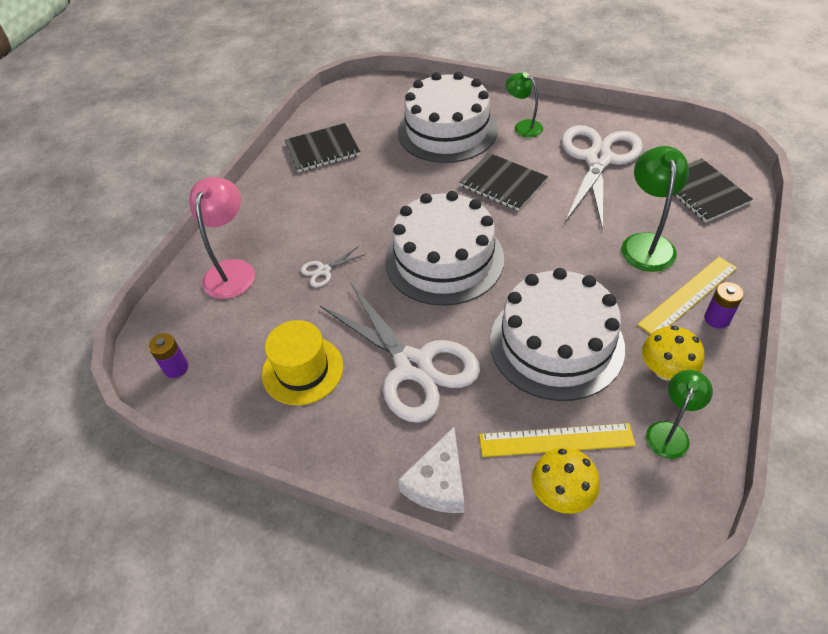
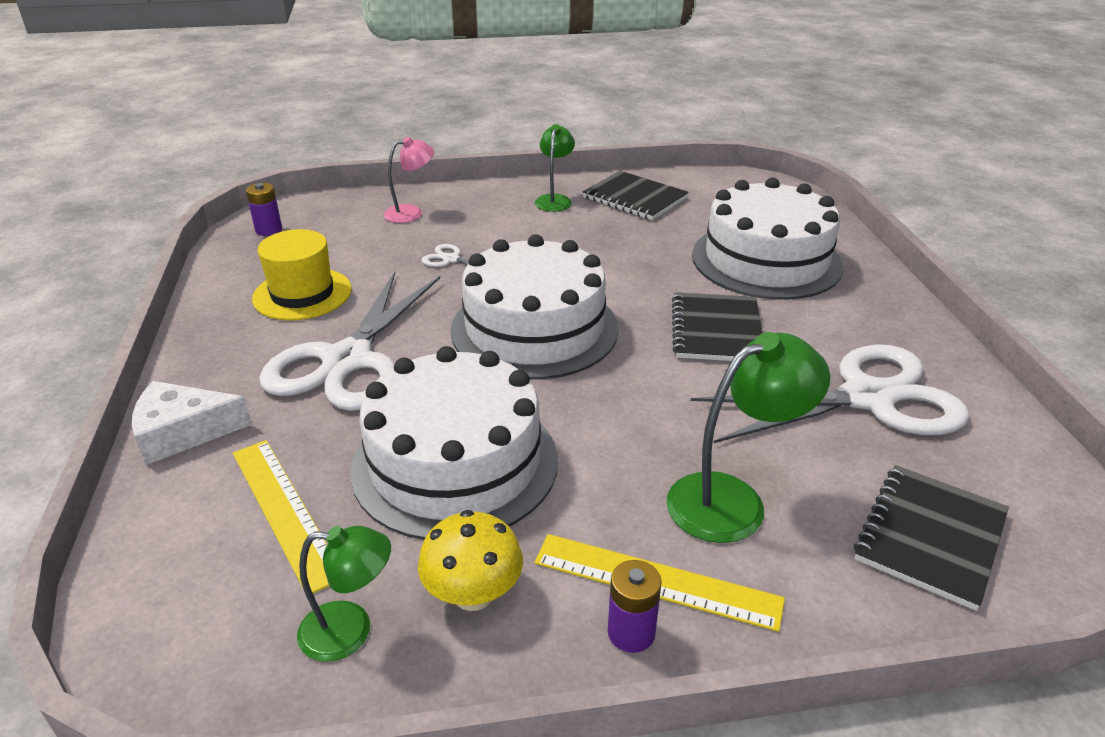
camera: 55 degrees right, 15 degrees down
pink lamp [189,177,255,299] -> pink lamp [384,137,434,223], size x0.64
green lamp [506,72,543,138] -> green lamp moved to [535,124,575,212]
yellow mushroom [531,447,600,514] -> none

